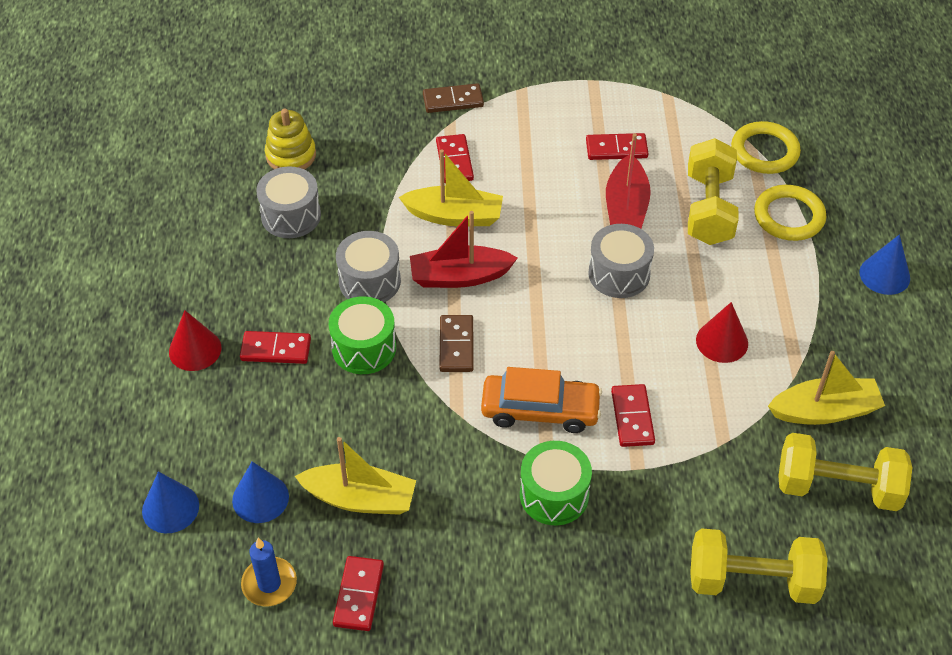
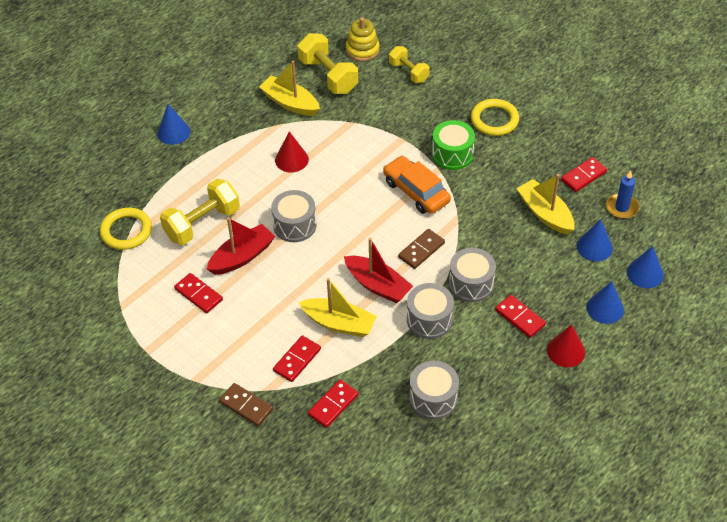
camera: 135 degrees left, 0 degrees up
yellow stacking toy [265,109,316,170] -> yellow stacking toy moved to [346,17,380,61]
green drum [329,296,396,374] -> grey drum [449,248,496,302]
yellow boat [399,149,503,226] -> yellow boat turned 150 degrees clockwise [299,278,377,337]
red domino [611,384,655,447] -> red domino moved to [308,379,359,428]
yellow dumbbell [690,528,828,604] -> yellow dumbbell [389,46,430,83], size x0.63
yellow ring [754,185,826,241] -> yellow ring moved to [471,99,519,136]
none -> blue cone [586,281,624,324]

